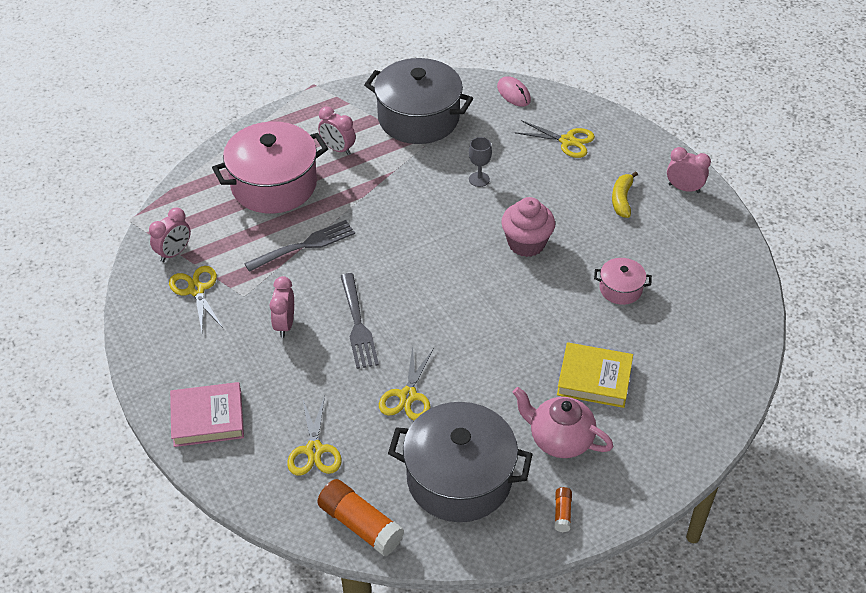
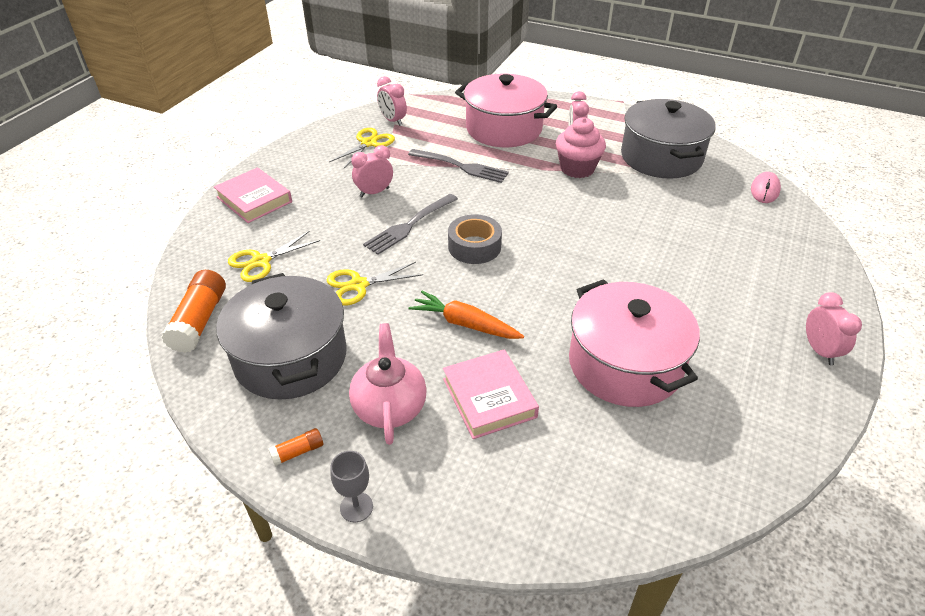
camera: 55 degrees right, 5 degrees down
pink clock [149,208,191,262] -> pink clock turned 45 degrees clockwise [377,76,407,126]
grey goblet [469,137,492,187] -> grey goblet moved to [330,451,373,522]
pink cupcake [501,197,555,257] -> pink cupcake moved to [556,117,606,178]
yellow scissors [515,120,595,158] -> none
yellow book [557,342,633,408] -> pink book [443,350,539,439]
pink pot [594,258,652,305] -> pink pot [569,279,700,407], size x2.16
yellow banana [612,171,638,218] -> none
none -> orange carrot [409,291,524,339]
none -> grey tape [448,214,502,264]

